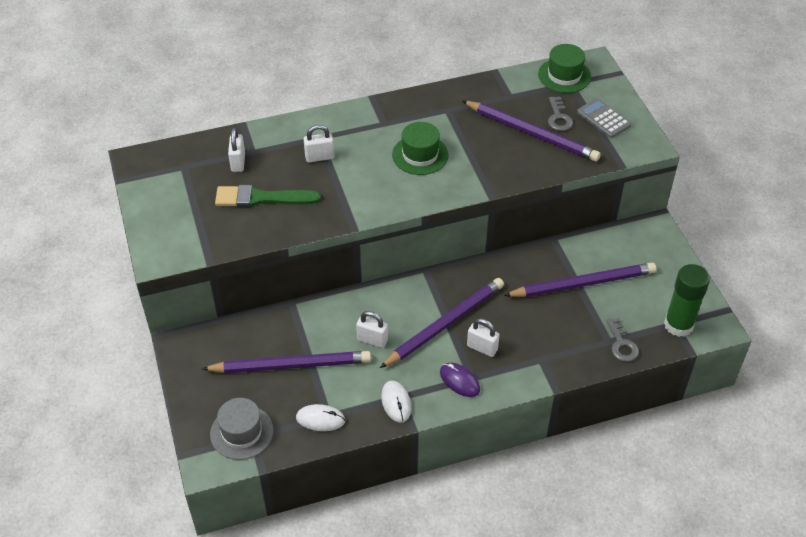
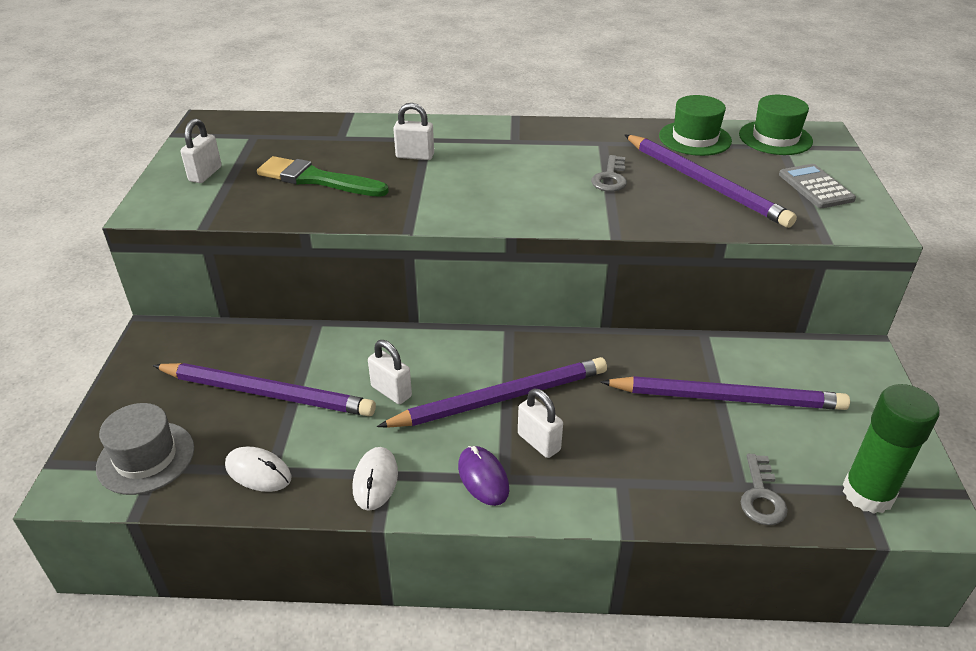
camera: 20 degrees right, 10 degrees down
white padlock [228,128,245,172] -> white padlock moved to [181,119,222,183]
green hat [392,122,449,175] -> green hat moved to [659,95,732,156]
grey key [548,97,573,131] -> grey key moved to [591,155,627,192]

